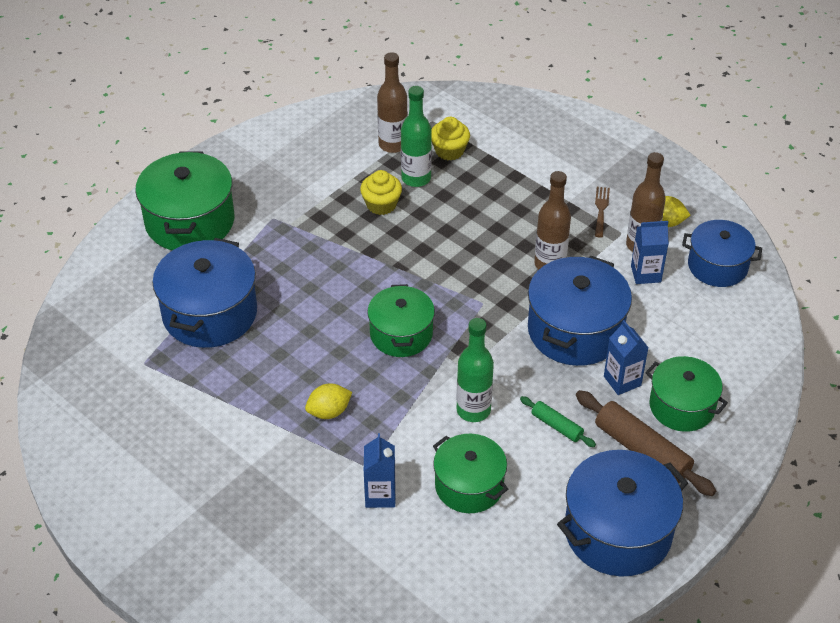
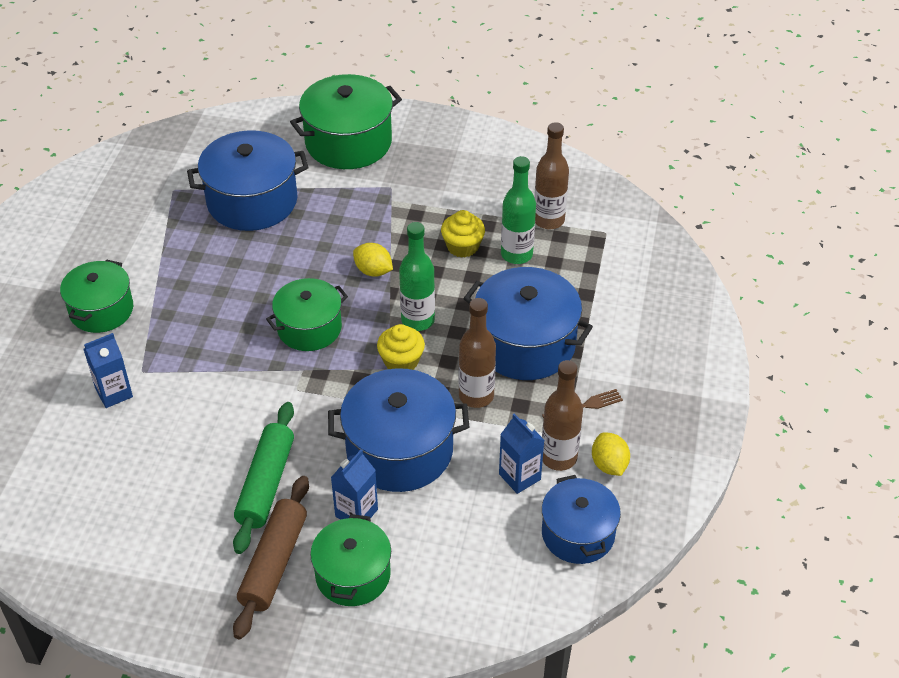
camera: 60 degrees right, 0 degrees up
yellow lemon [305,384,352,419] -> yellow lemon moved to [353,243,393,277]
yellow cupcake [431,117,470,160] -> yellow cupcake moved to [377,324,425,370]
green pot [433,434,508,513] -> green pot moved to [60,260,133,333]
green bottle [456,318,494,422] -> green bottle moved to [399,222,435,331]
green rolling pin [520,396,596,447] -> green rolling pin [233,402,294,554], size x1.86
blue pot [557,450,688,576] -> blue pot moved to [463,267,593,380]

